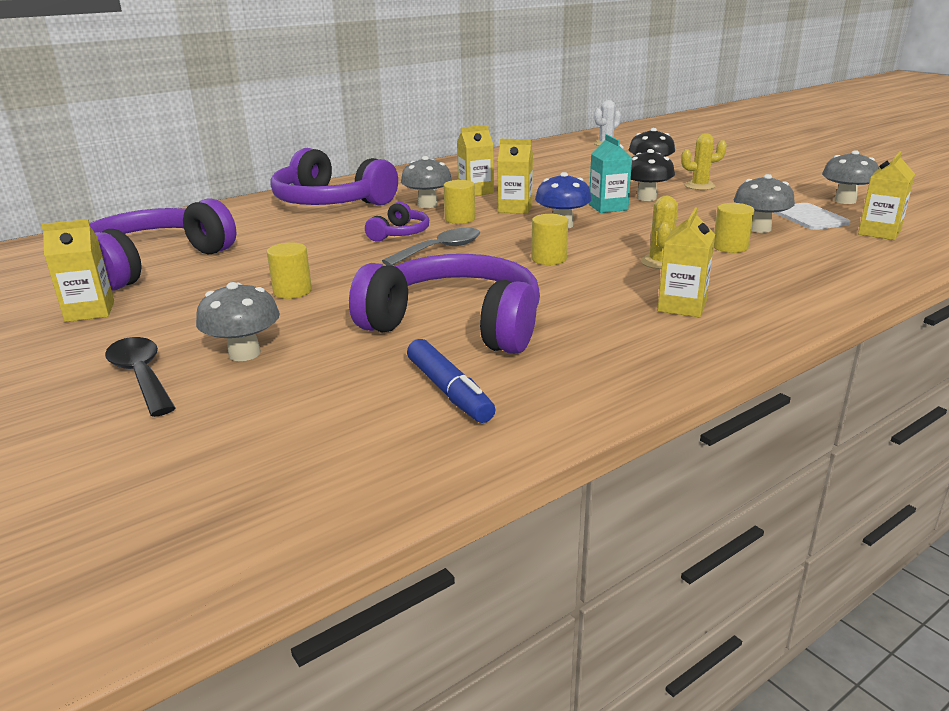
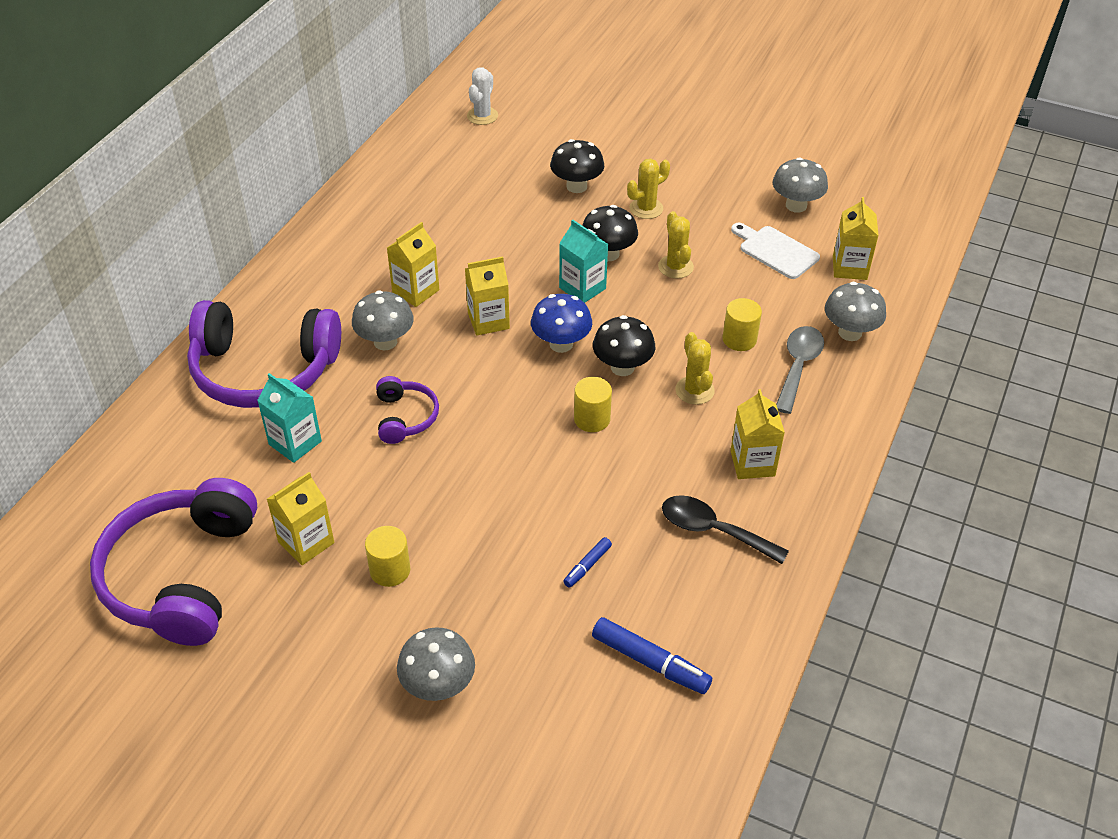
camera: 30 degrees left, 20 degrees up
yellow carton [41,219,114,322] -> yellow carton moved to [267,472,334,565]
black spoon [105,337,175,417] -> black spoon moved to [662,495,789,564]
purple headphones [349,254,540,354] -> blue marker [563,537,612,588]
grey spoon [382,228,480,265] -> grey spoon moved to [776,326,824,414]
yellow cylinder [443,180,475,224] -> none
grey mushroom [734,174,795,233] -> grey mushroom moved to [825,282,886,341]
none -> turquoise carton [257,373,322,463]
none -> black mushroom [593,315,655,376]
none -> yellow cactus [658,211,694,278]

